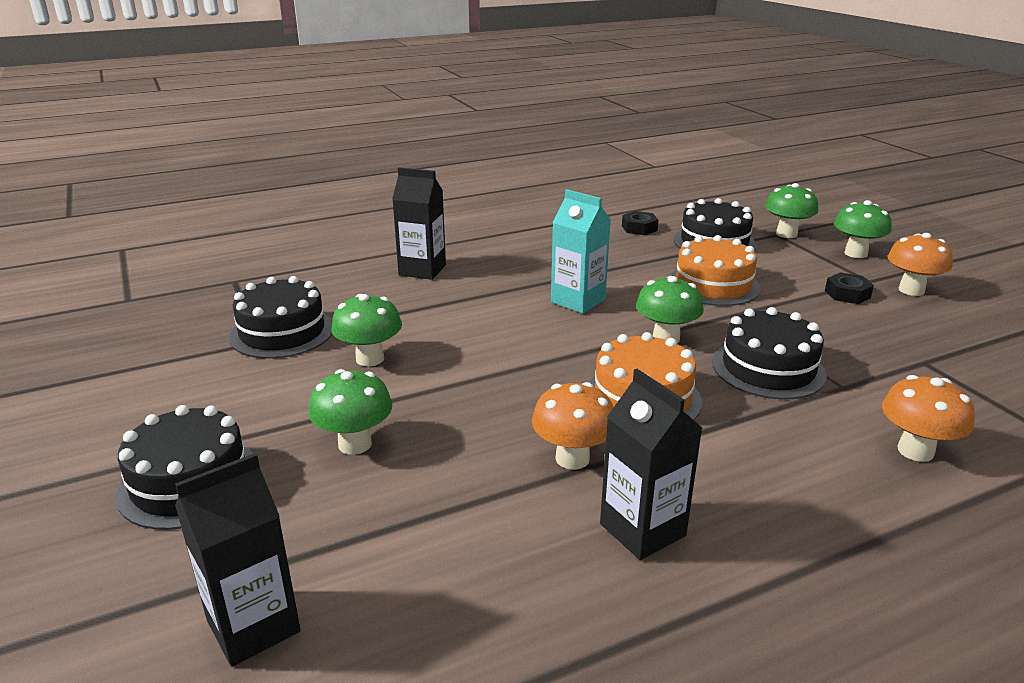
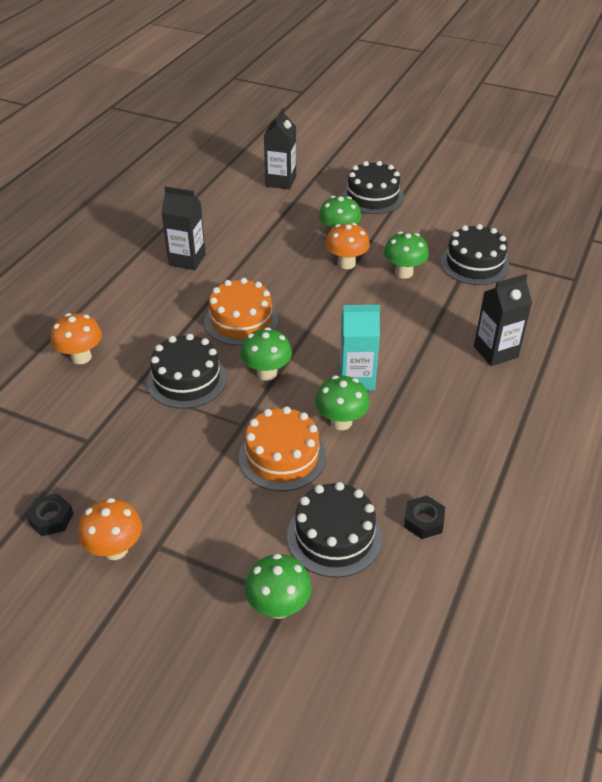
camera: 140 degrees right, 15 degrees up
orange mushroom [532,382,614,470] -> orange mushroom moved to [325,223,370,269]
black nut [825,272,874,304] -> black nut moved to [26,493,74,536]
green mushroom [834,200,892,258] -> green mushroom moved to [315,376,370,430]

